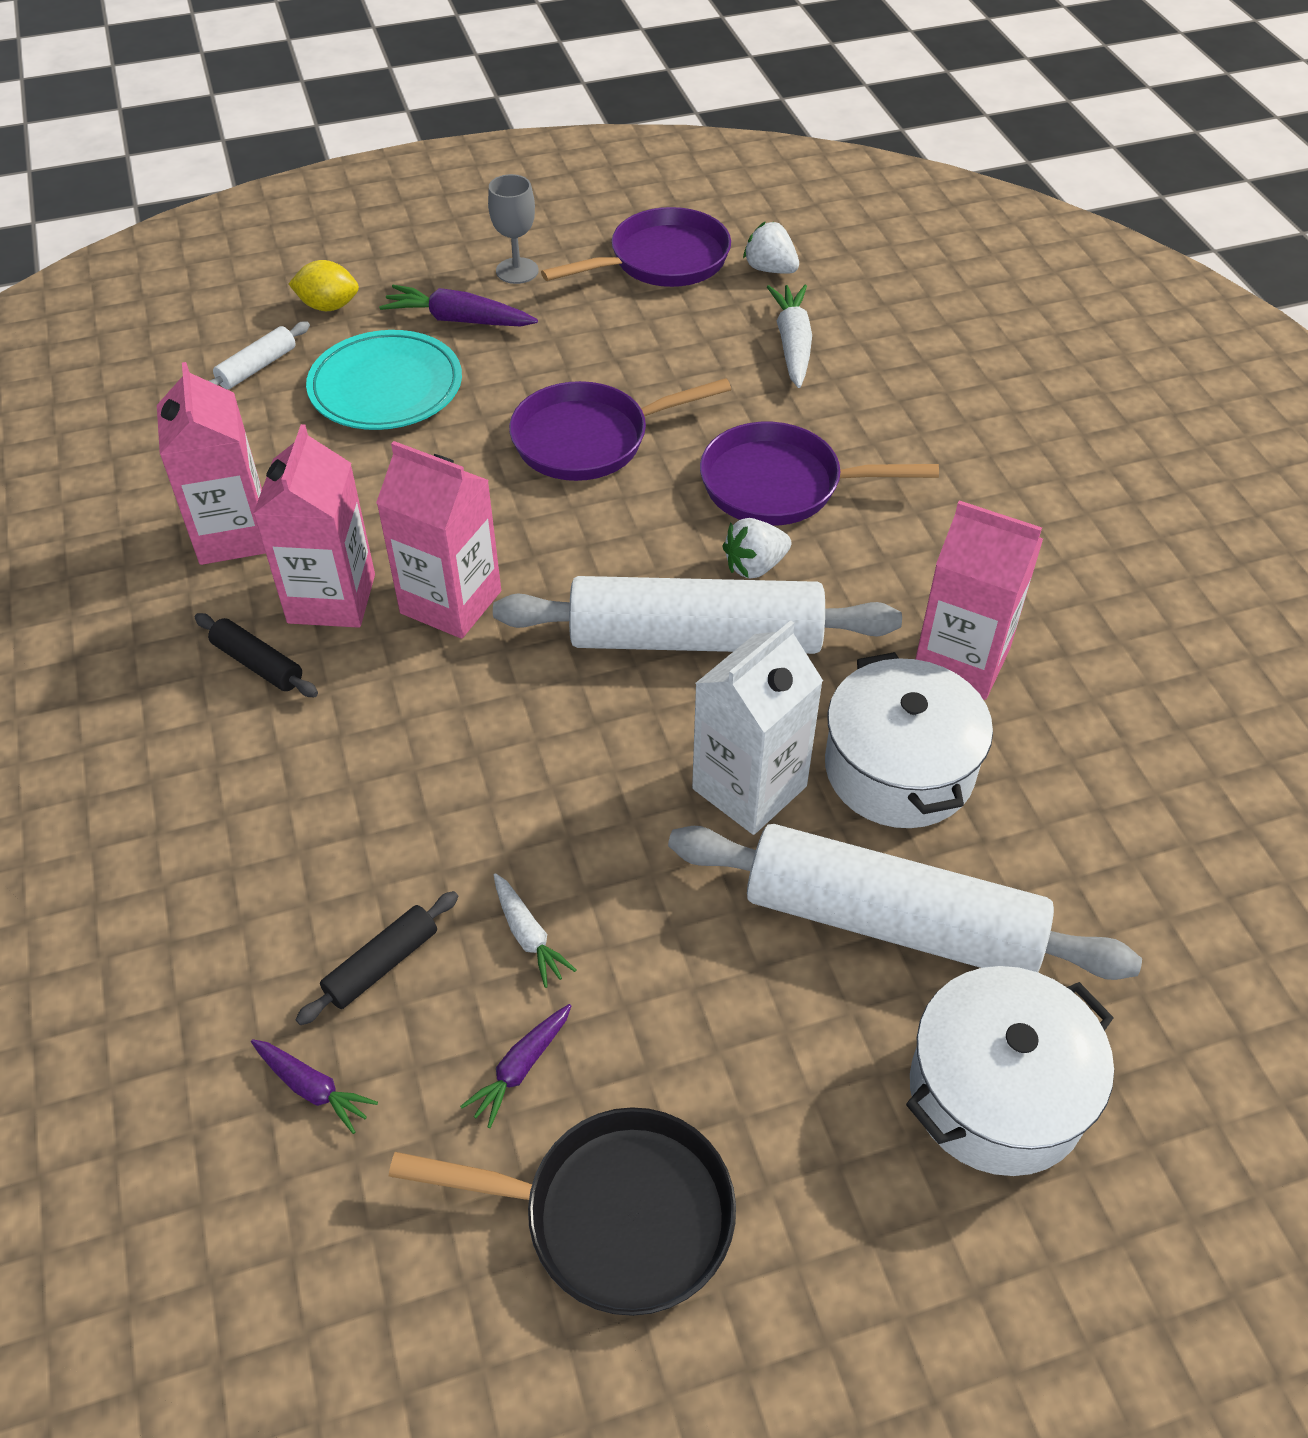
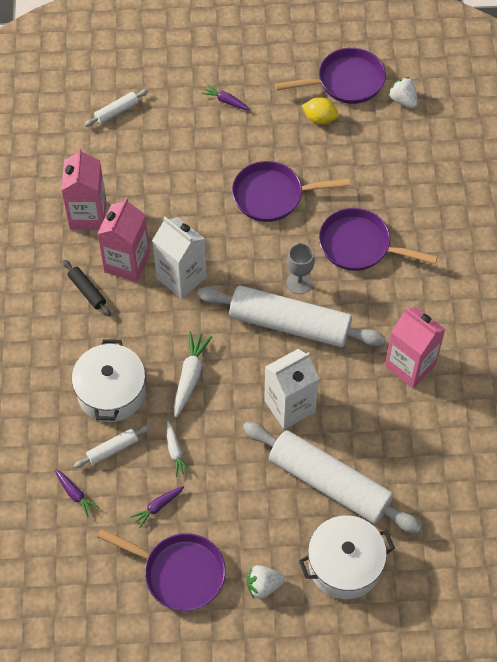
camera: 15 degrees right, 10 degrees up
yellow lemon [289,260,359,311] -> yellow lemon moved to [302,97,339,125]
black rolling pin [295,891,458,1025] -> white rolling pin [74,426,150,468]
turquoise plate [306,330,462,430] -> none
pink carton [376,441,501,639] -> white carton [152,216,207,299]
purple carrot [379,285,538,326] -> purple carrot [202,85,250,110], size x0.61
black pan [389,1107,736,1316] -> purple pan [97,529,226,611]
grey goblet [488,174,538,284] -> grey goblet moved to [287,243,315,294]
white strawberry [722,518,791,579] -> white strawberry moved to [247,565,285,599]
white carrot [767,285,812,388] -> white carrot moved to [174,331,212,418]
white pot [825,652,993,828] -> white pot moved to [72,339,146,422]

